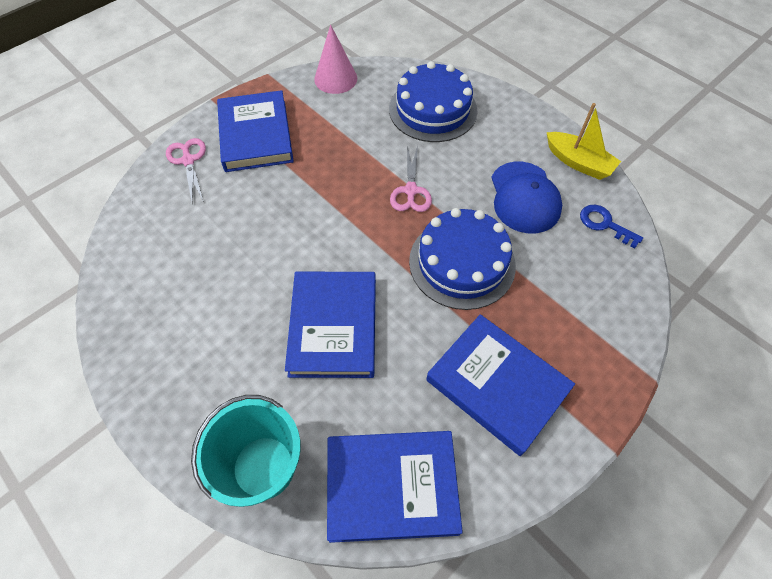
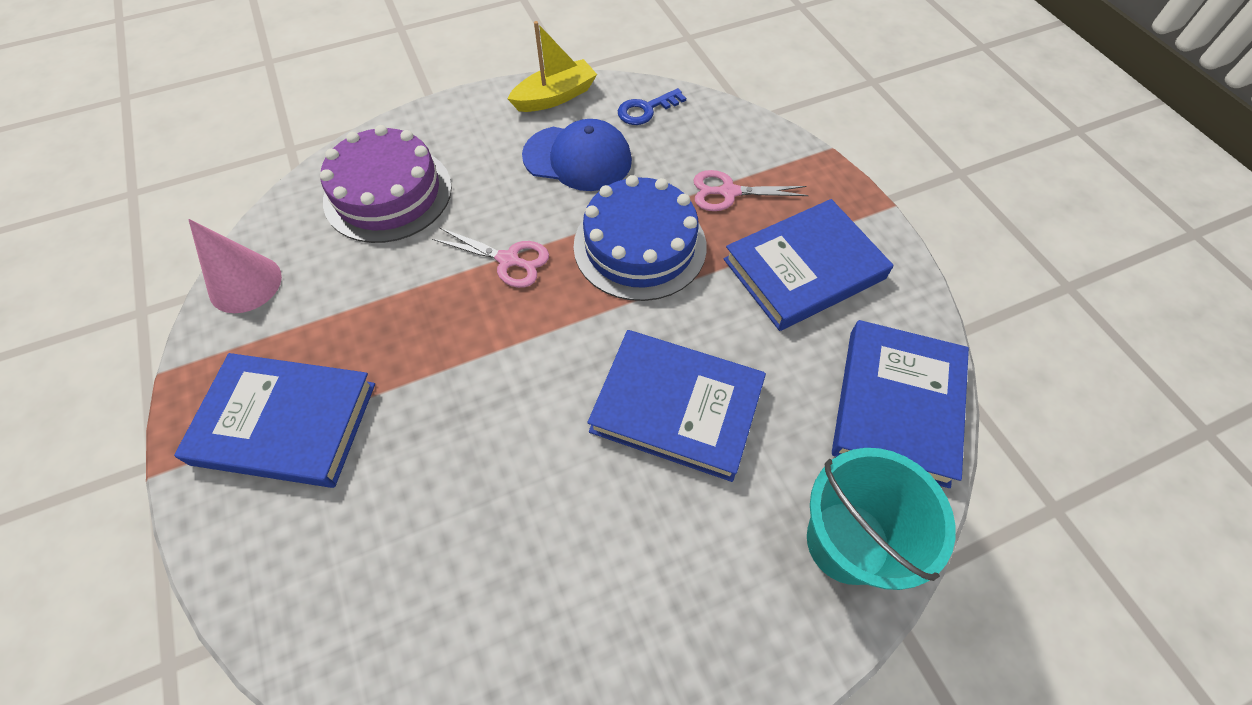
camera: 70 degrees left, 0 degrees up
pink scissors [166,138,206,202] -> pink scissors moved to [694,170,809,211]
blue cake [389,61,478,142] -> purple cake [320,125,452,243]

